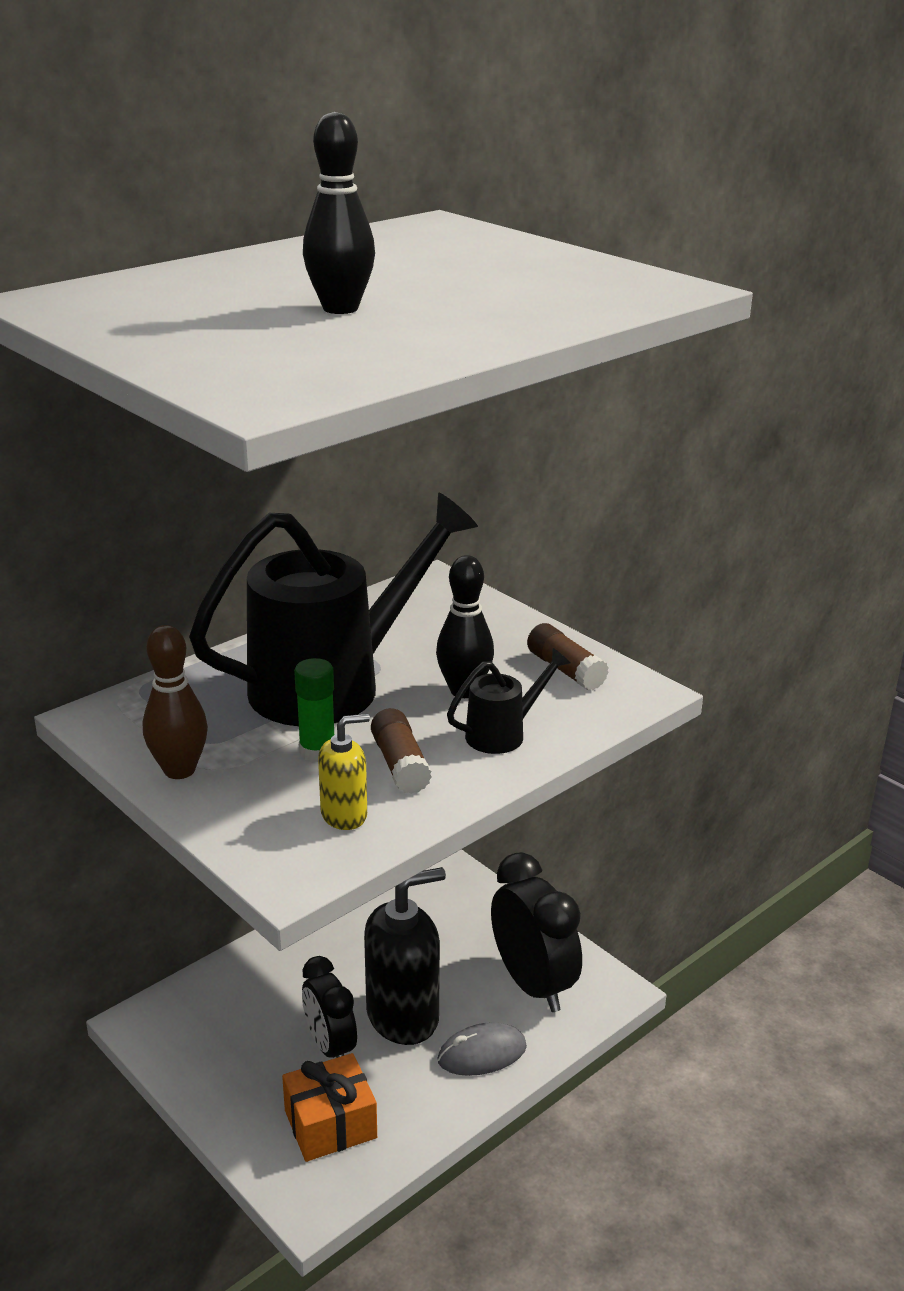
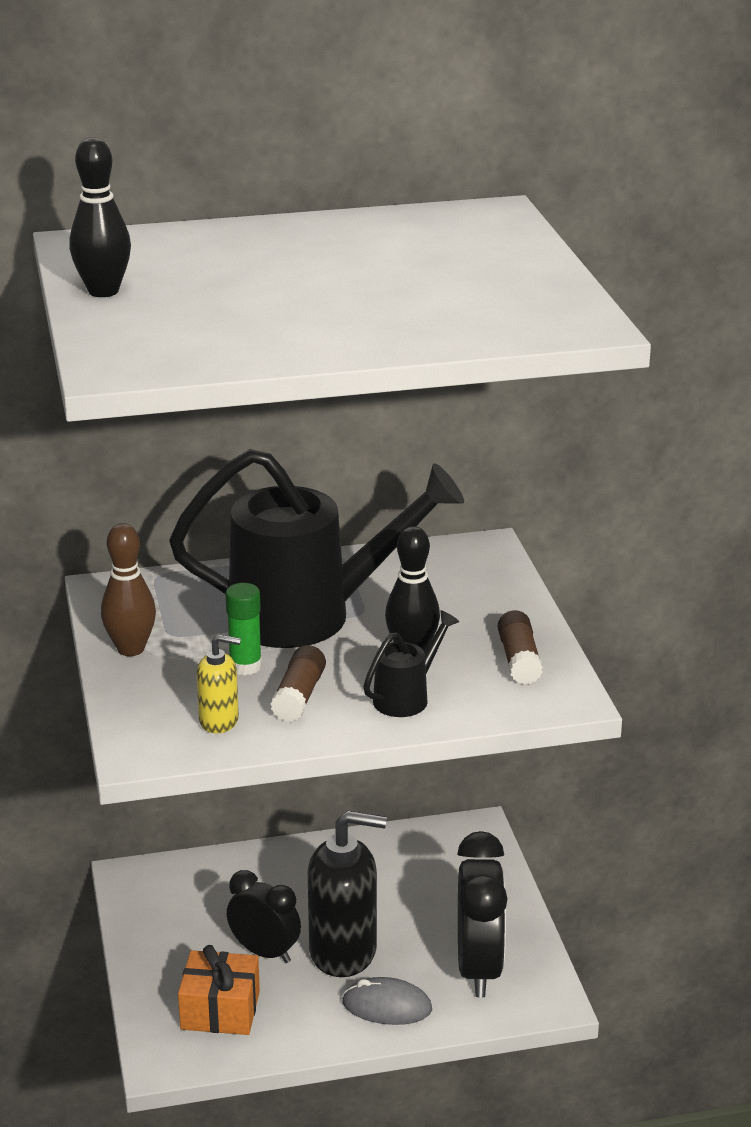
camera: 30 degrees right, 0 degrees up
black clock [302,956,357,1058] -> black clock turned 120 degrees clockwise [227,870,301,963]
black bowling pin [303,112,375,314] -> black bowling pin moved to [69,137,131,297]
black watering can [447,648,570,754] -> black watering can turned 45 degrees counterclockwise [363,610,459,717]

